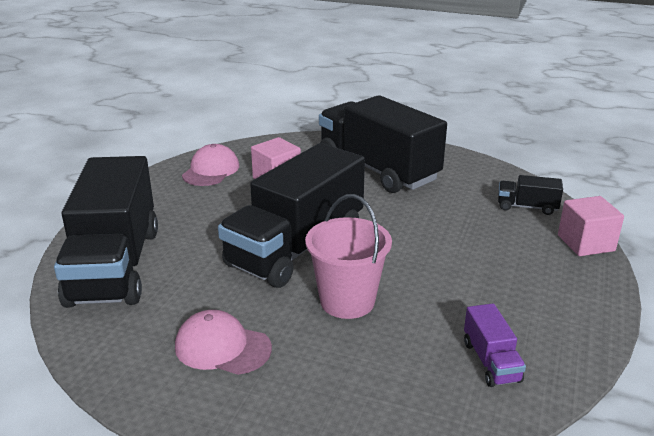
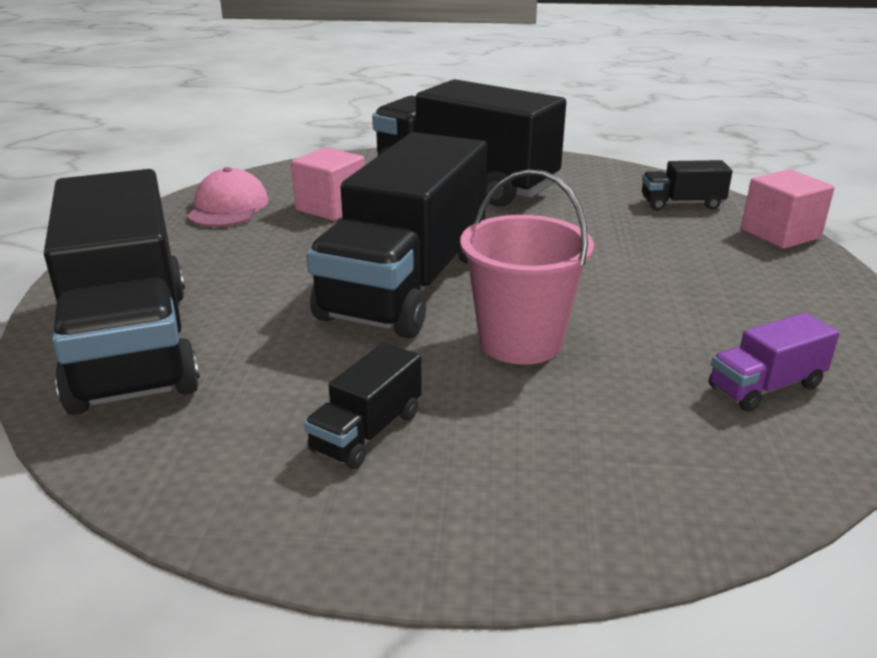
camera: 15 degrees left, 0 degrees up
pink cap [175,310,272,375] -> black truck [304,342,422,469]
purple truck [464,303,526,387] -> purple truck turned 90 degrees clockwise [709,313,839,411]

